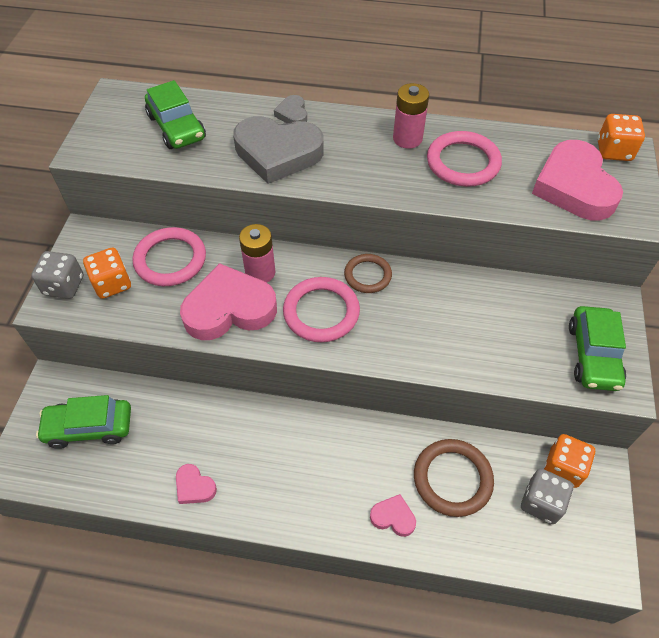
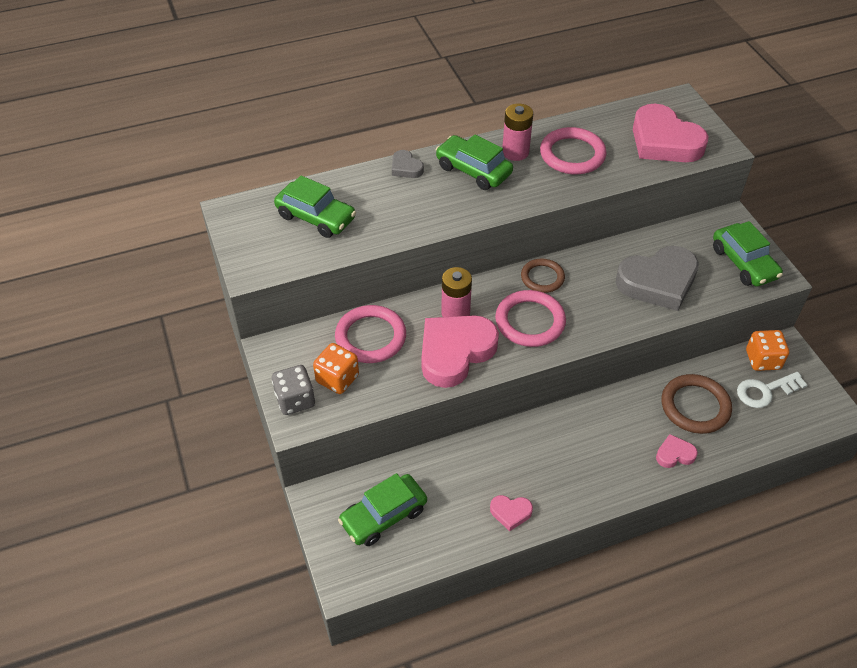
camera: 30 degrees left, 5 degrees down
grey heart [233,116,324,184] -> grey heart moved to [616,246,699,311]
grey dice [521,469,573,524] -> white key [737,372,807,408]
orange dice [598,114,645,161] -> none
none -> green car [435,134,513,190]

